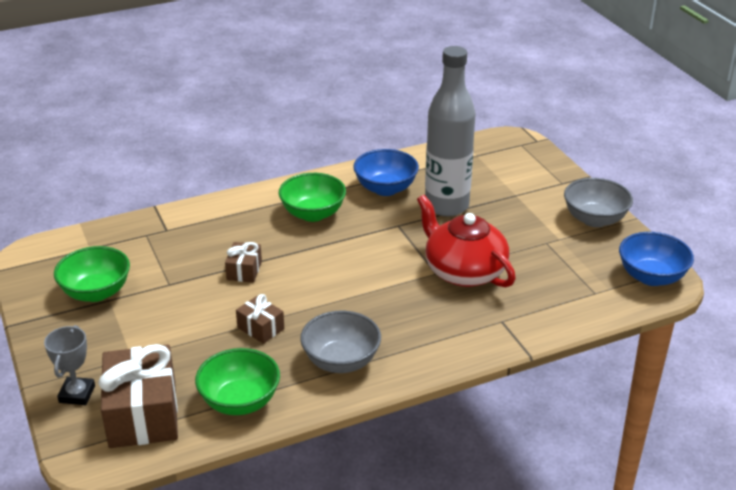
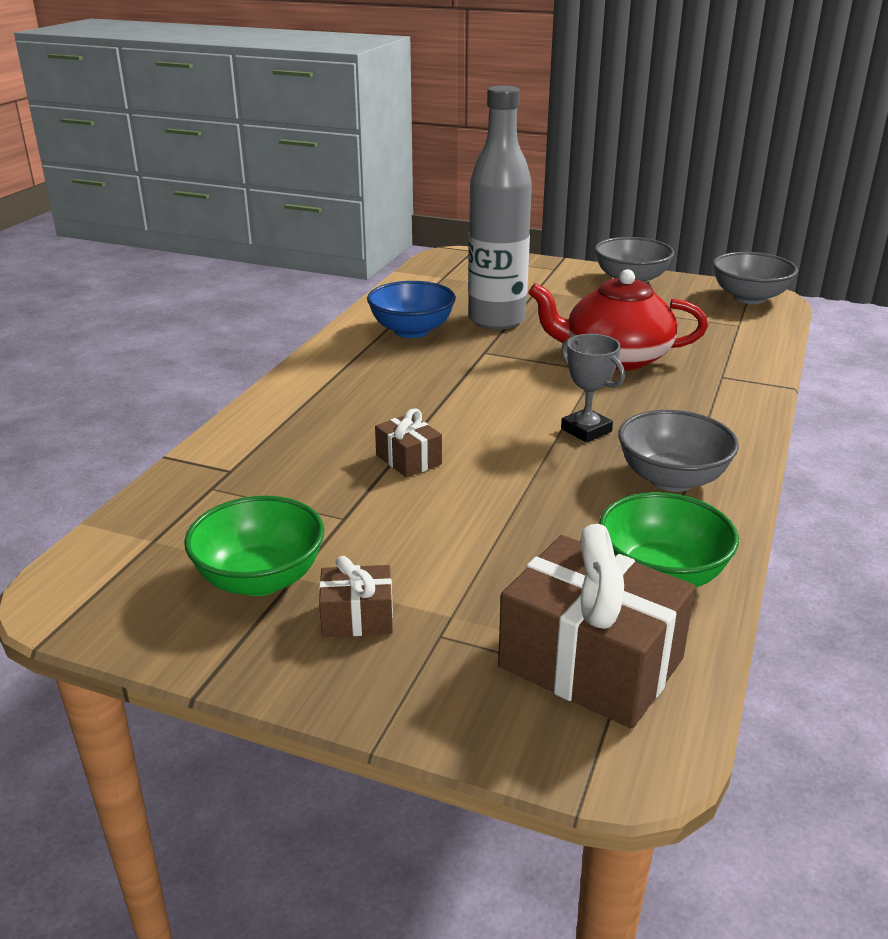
camera: 45 degrees left, 5 degrees down
grey trophy [44,325,95,405] -> grey trophy moved to [561,334,625,443]
brown gift [236,294,284,344] -> brown gift moved to [319,556,393,637]
green bowl [279,173,346,222] -> none
blue bowl [619,232,694,286] -> grey bowl [713,252,798,304]

